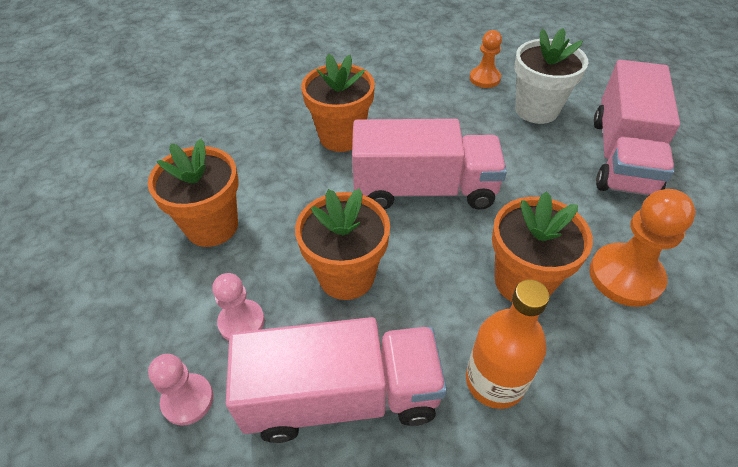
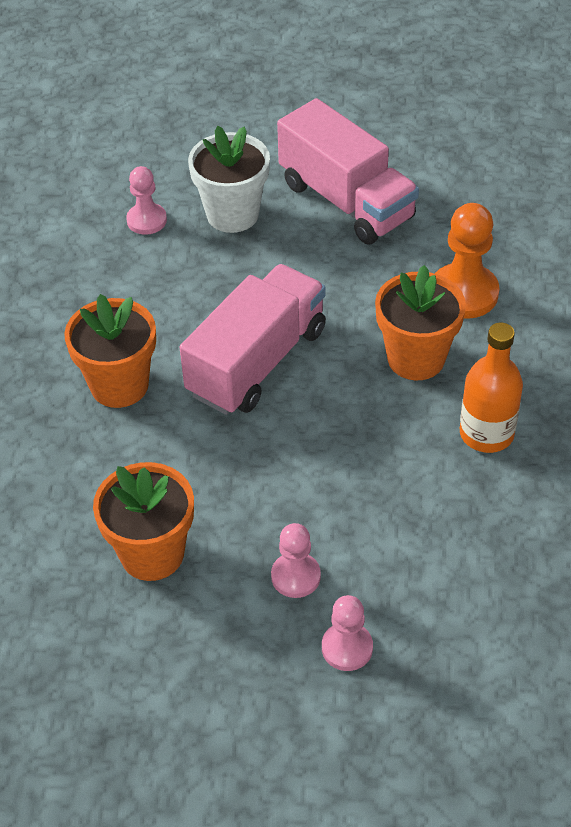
camera: 55 degrees left, 0 degrees up
pink truck [225,317,447,443] -> none
orange flower pot [295,188,390,300] -> none
orange pawn [470,30,502,88] -> pink pawn [126,166,167,235]

